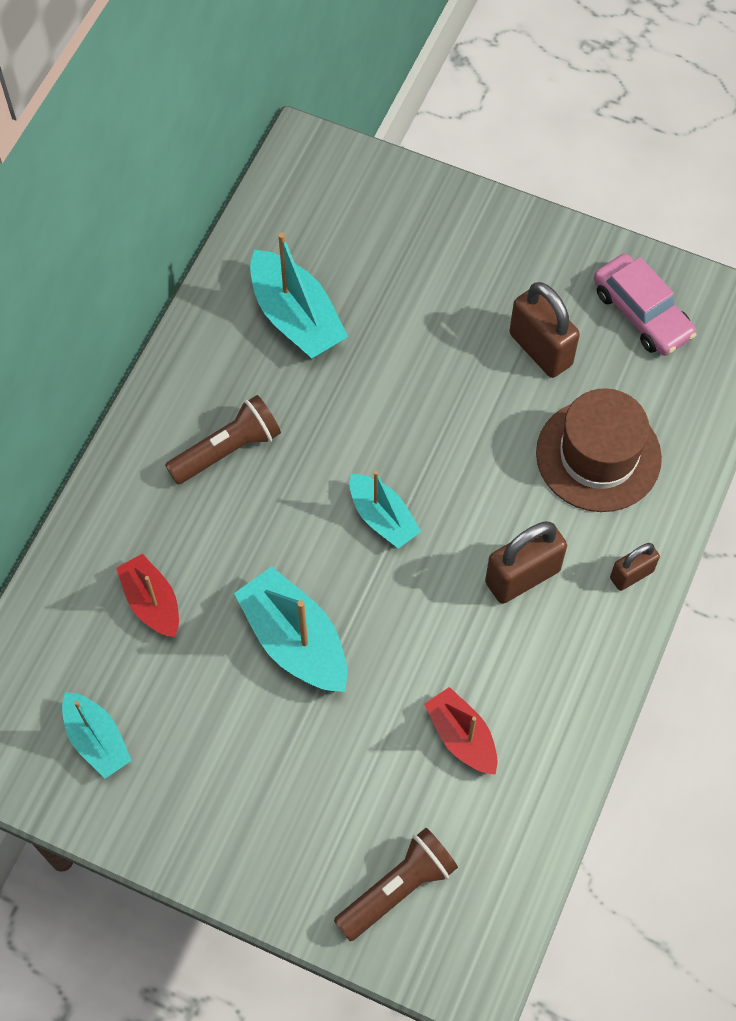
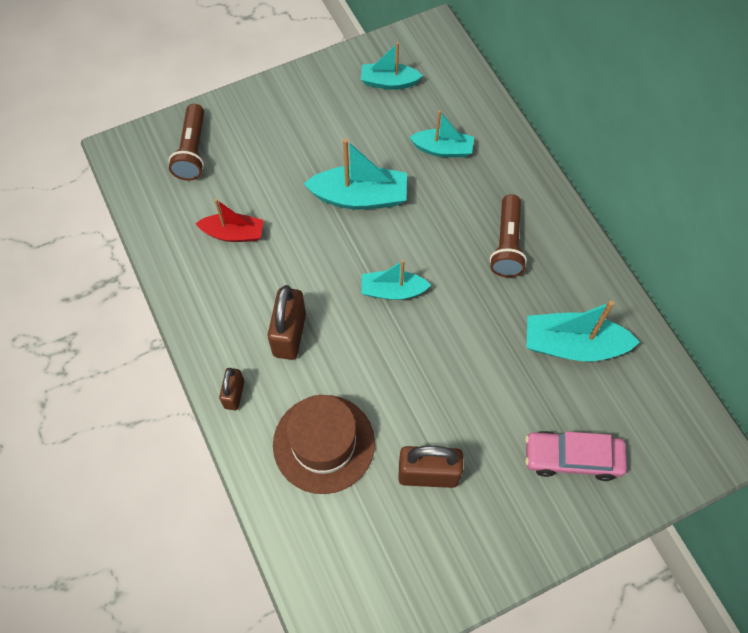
camera: 130 degrees right, 0 degrees up
red boat [116,554,179,637] -> turquoise boat [409,110,474,157]
pink car [594,254,696,356] -> pink car moved to [525,431,627,481]

